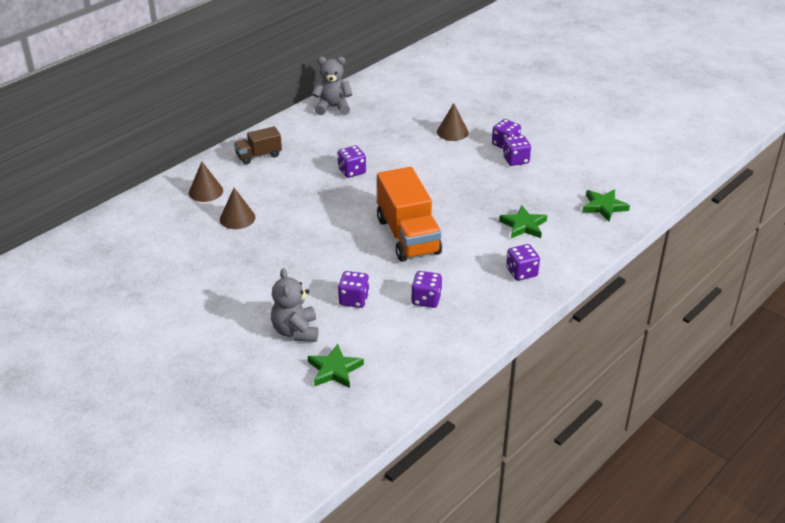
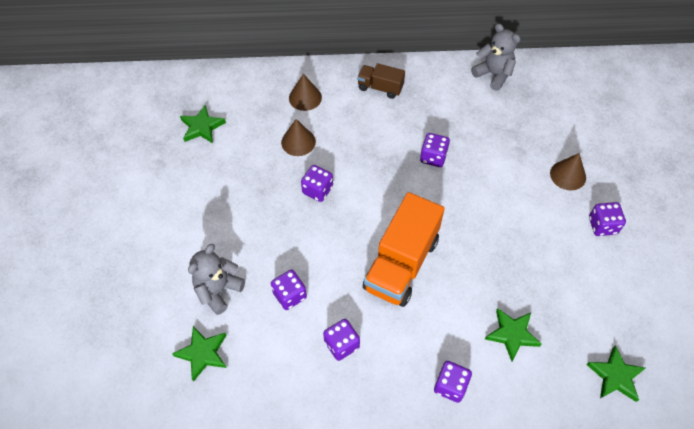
camera: 45 degrees right, 20 degrees up
purple dice [503,135,531,166] -> purple dice moved to [301,165,333,202]
none -> green star [180,105,226,143]

